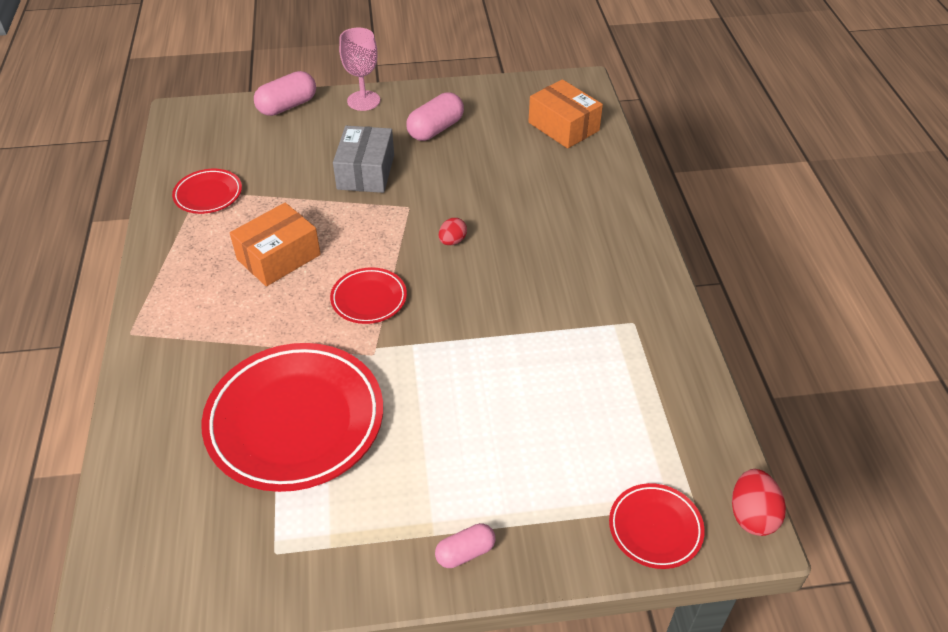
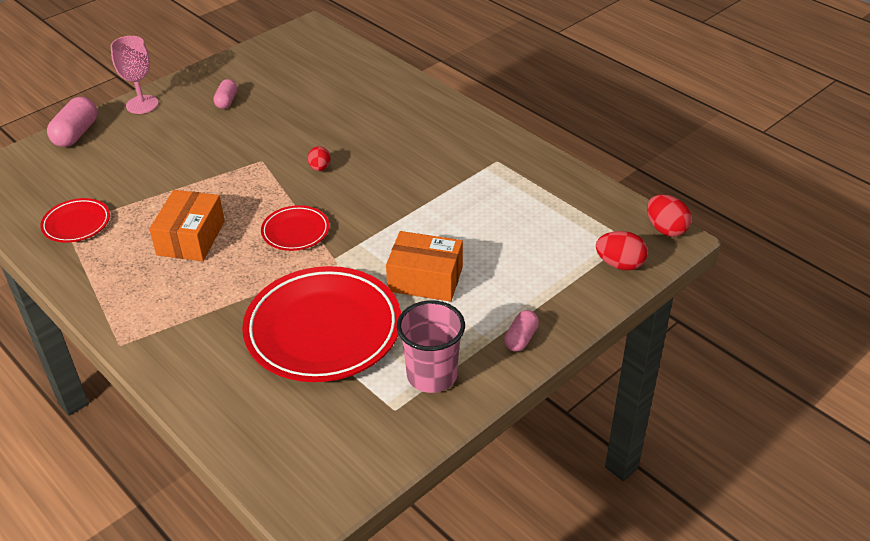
camera: 35 degrees left, 5 degrees down
grey box [333,126,394,193] -> none
pink capsule [406,92,464,141] -> pink capsule [213,79,237,109], size x0.61
orange box [528,79,603,148] -> orange box moved to [386,231,463,302]
red plate [609,483,705,569] -> red egg [596,231,648,270]
none -> pink cup [397,300,465,393]

